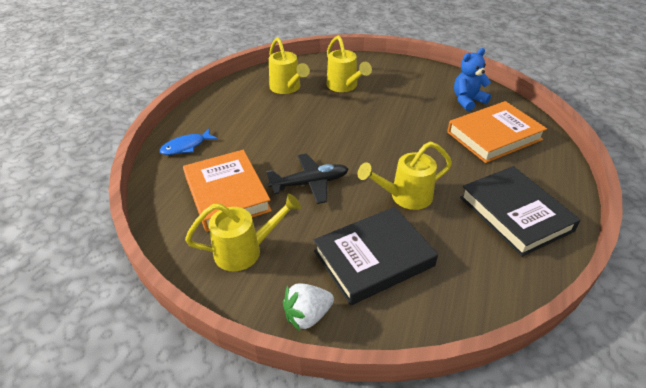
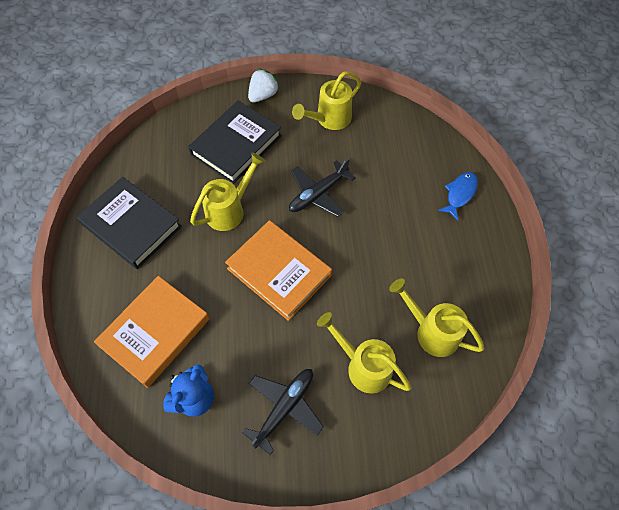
camera: 155 degrees right, 20 degrees up
orange book [183,150,272,232] -> orange book moved to [225,220,332,321]
none -> black plane [243,369,324,455]

